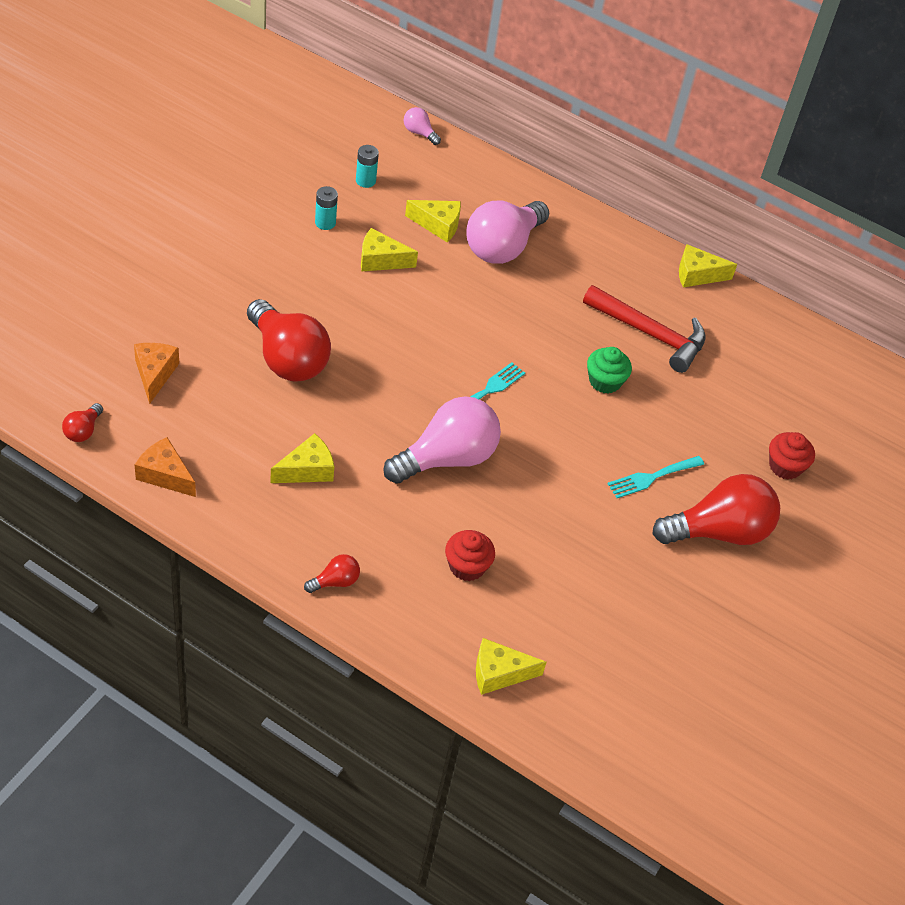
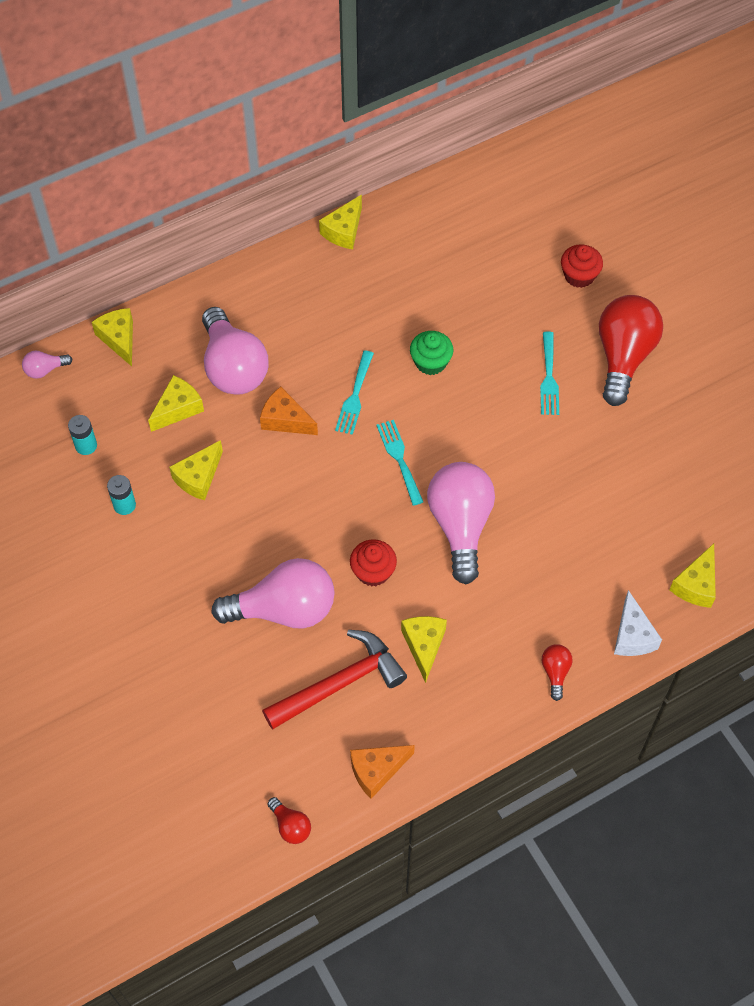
camera: 55 degrees left, 10 degrees up
orange cheese [134,343,179,404] -> orange cheese moved to [260,387,318,435]
red light bulb [247,299,331,382] -> pink light bulb [211,558,334,628]
red cupcake [445,530,495,581] -> red cupcake moved to [350,539,397,586]
red hammer [583,285,706,373] -> red hammer moved to [262,630,407,730]
none -> yellow cheese [92,308,133,366]
none -> turquoise fork [335,351,374,435]
none -> white cheese [614,590,662,656]

